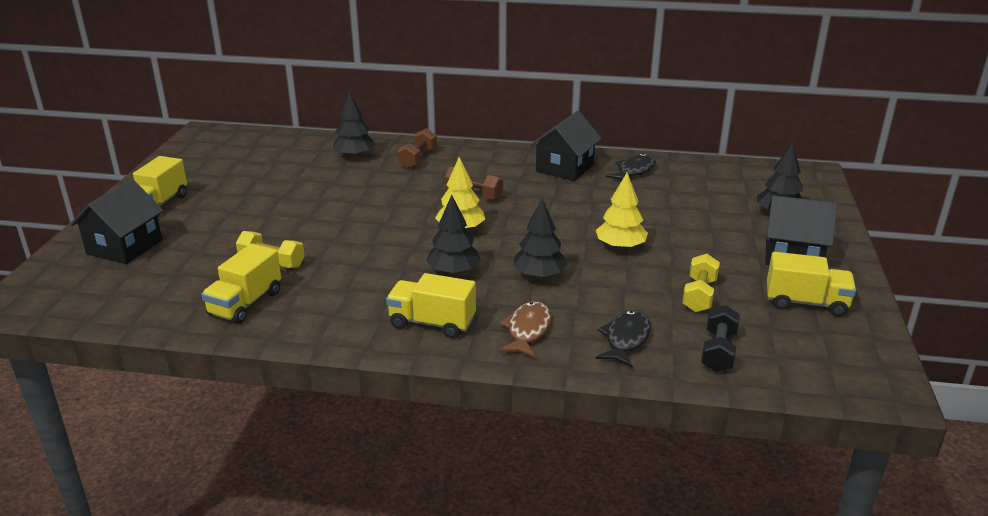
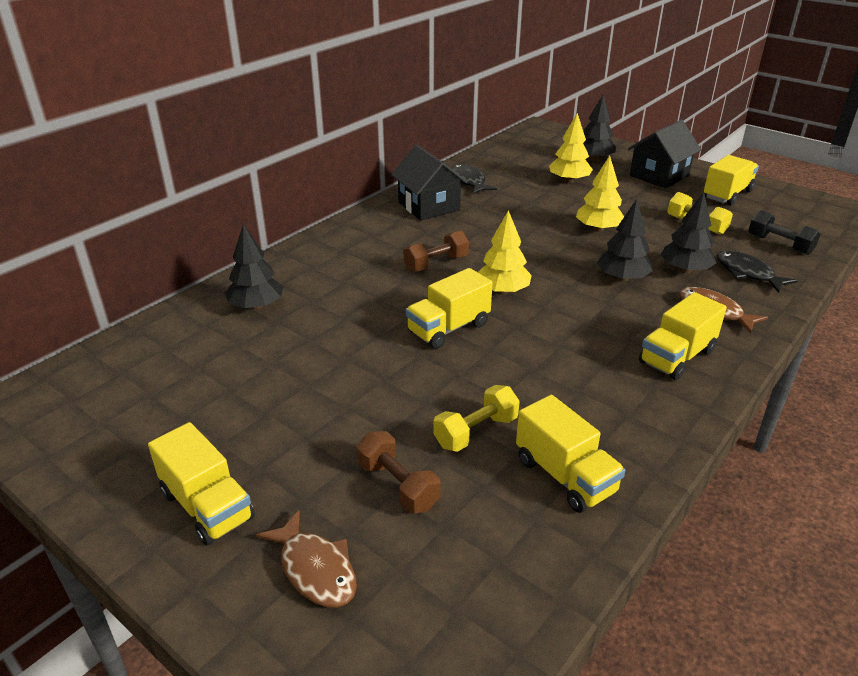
camera: 60 degrees left, 5 degrees up
black house [70,179,164,264] -> brown fish [256,510,357,607]
brown dumbbell [397,128,437,169] -> brown dumbbell moved to [357,431,441,513]
black tree [426,195,481,275] -> black tree moved to [661,192,716,273]
none -> yellow truck [406,268,492,349]
none -> yellow tree [549,113,593,183]

